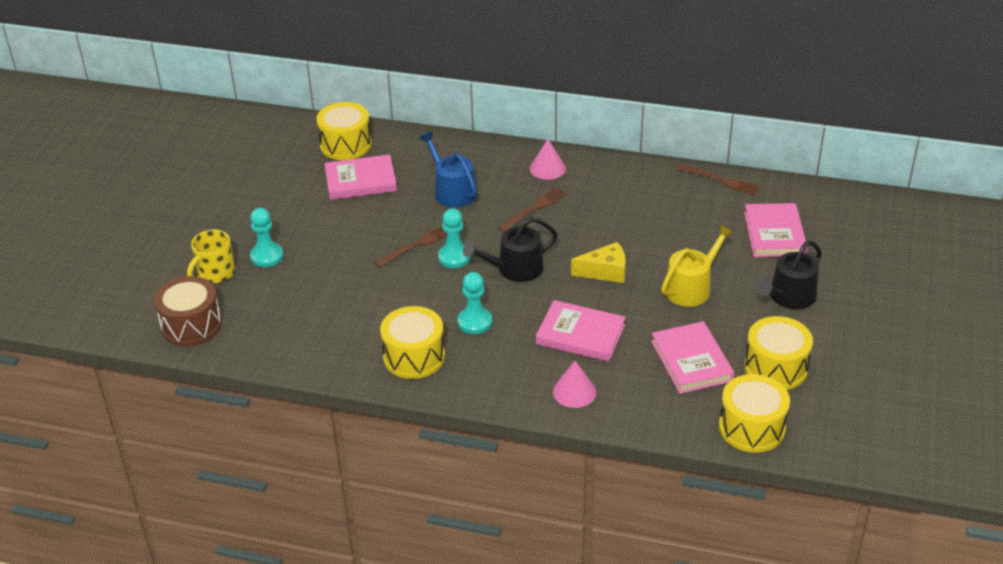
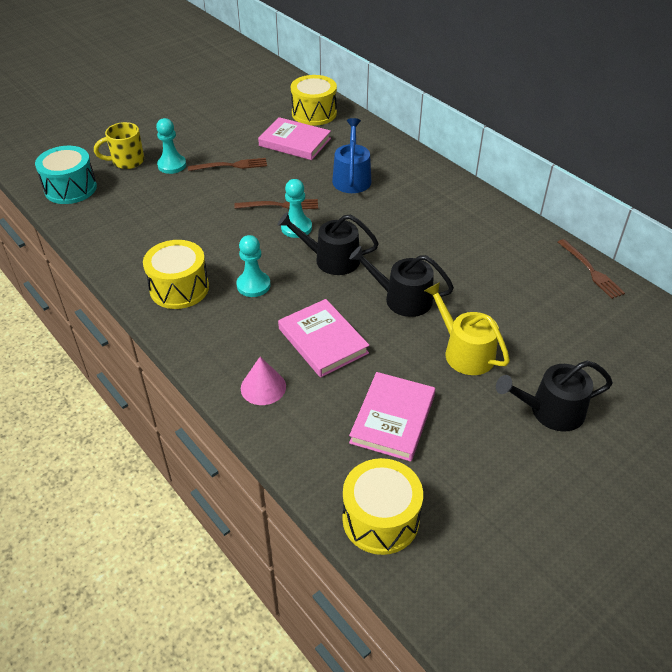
camera: 35 degrees right, 5 degrees up
brown drum [154,276,222,346] -> turquoise drum [35,146,97,204]
brown fork [498,187,567,232] -> brown fork moved to [188,158,267,171]
pink cone [530,139,566,180] -> none
yellow cheese [571,242,626,283] -> black watering can [349,246,454,317]
yellow watering can [661,225,734,307] -> yellow watering can turned 120 degrees counterclockwise [424,282,510,375]
pink book [744,203,808,257] -> none
yellow drum [744,316,813,390] -> none

